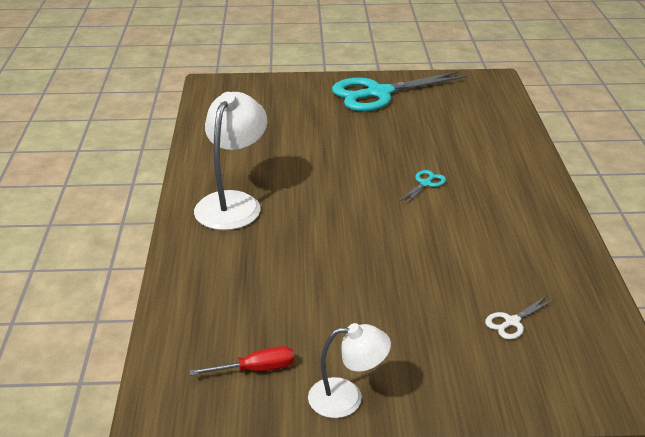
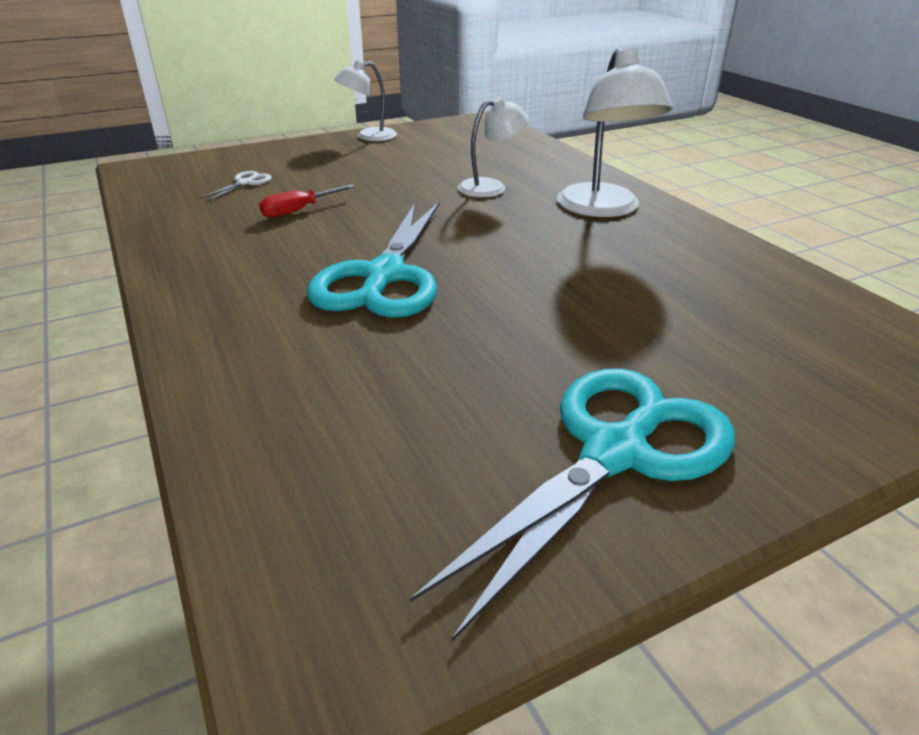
camera: 155 degrees right, 0 degrees up
red screwdriver [189,346,294,376] -> red screwdriver moved to [259,184,355,218]
turquoise scissors [398,170,446,205] -> turquoise scissors [307,201,440,318], size x2.49
none -> white lamp [458,96,529,197]

